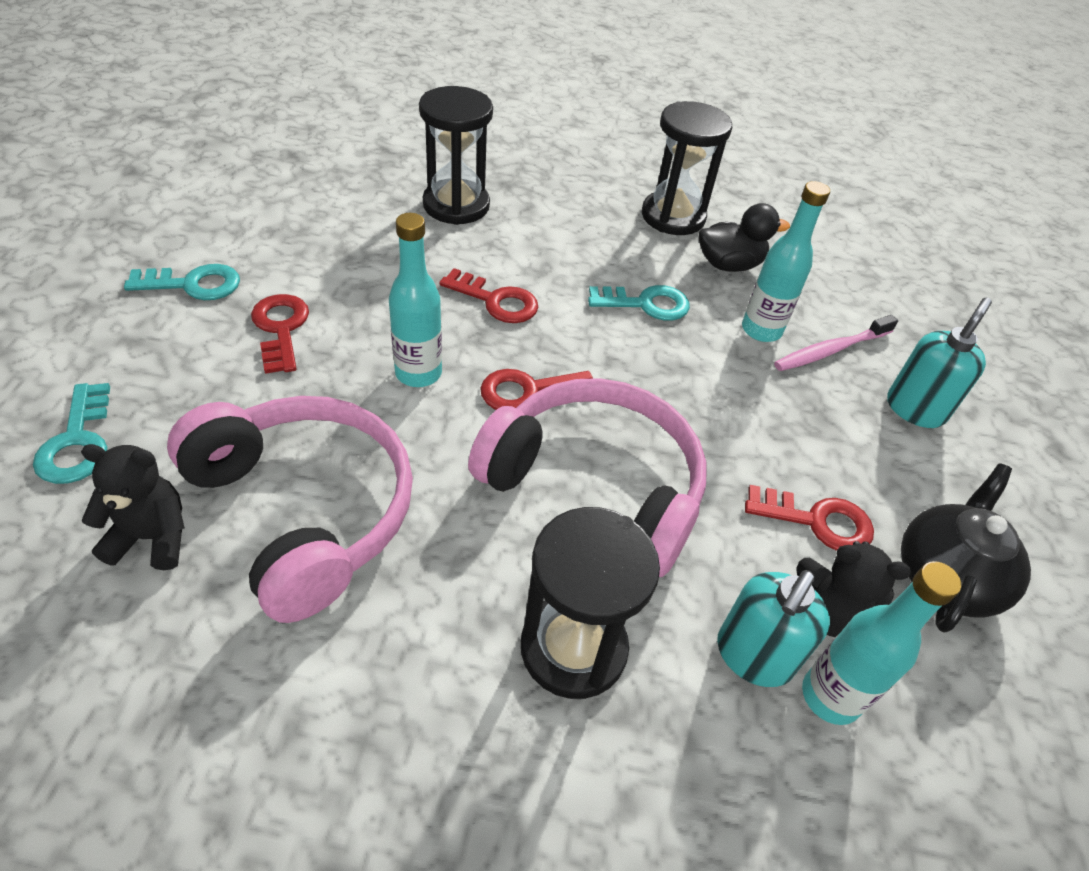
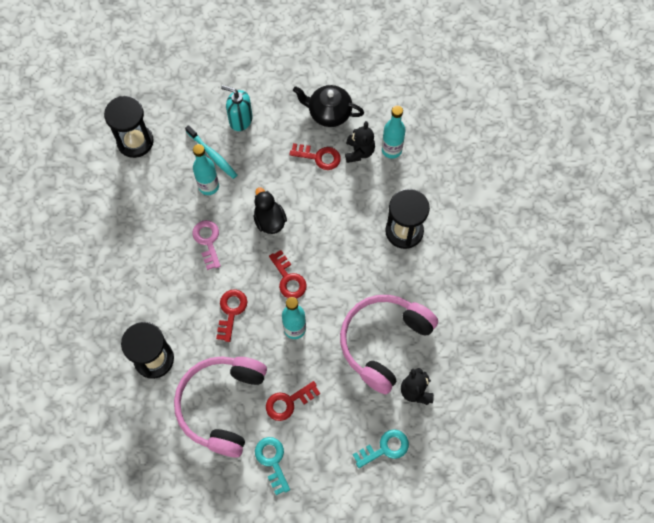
camera: 100 degrees left, 20 degrees up
pink headphones [468,378,707,577] -> pink headphones moved to [174,356,267,458]
turquoise key [588,285,690,321] -> pink key [192,220,221,270]
black hourglass [642,101,732,235] -> black hourglass moved to [104,96,154,158]
black duck [699,203,790,272] -> black duck moved to [253,187,287,234]
turquoise soap dispenser [717,570,830,687] -> none
red key [745,485,874,551] -> red key turned 105 degrees clockwise [289,143,341,170]
pink toothbrush [774,315,898,371] -> turquoise toothbrush [185,125,237,179]

